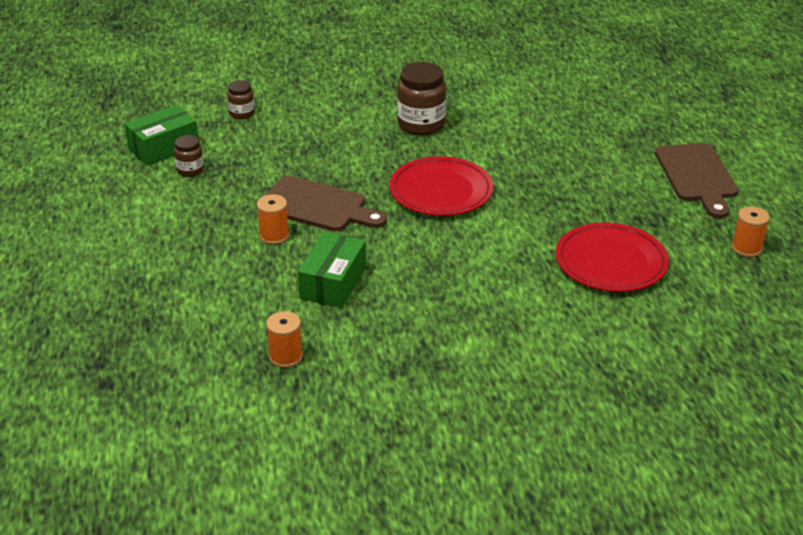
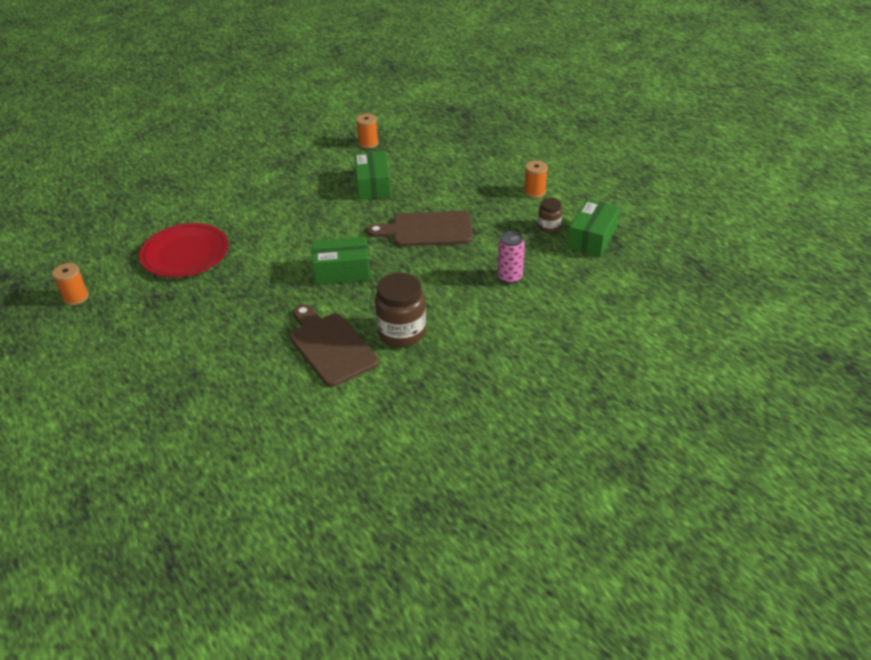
camera: 155 degrees right, 5 degrees up
brown jar [227,80,255,119] -> none
orange spool [257,194,289,245] -> orange spool moved to [524,160,548,198]
red plate [389,156,493,216] -> green box [312,237,370,284]
brown cutting board [655,143,738,218] -> brown cutting board moved to [289,304,379,387]
none -> pink can [497,231,525,284]

